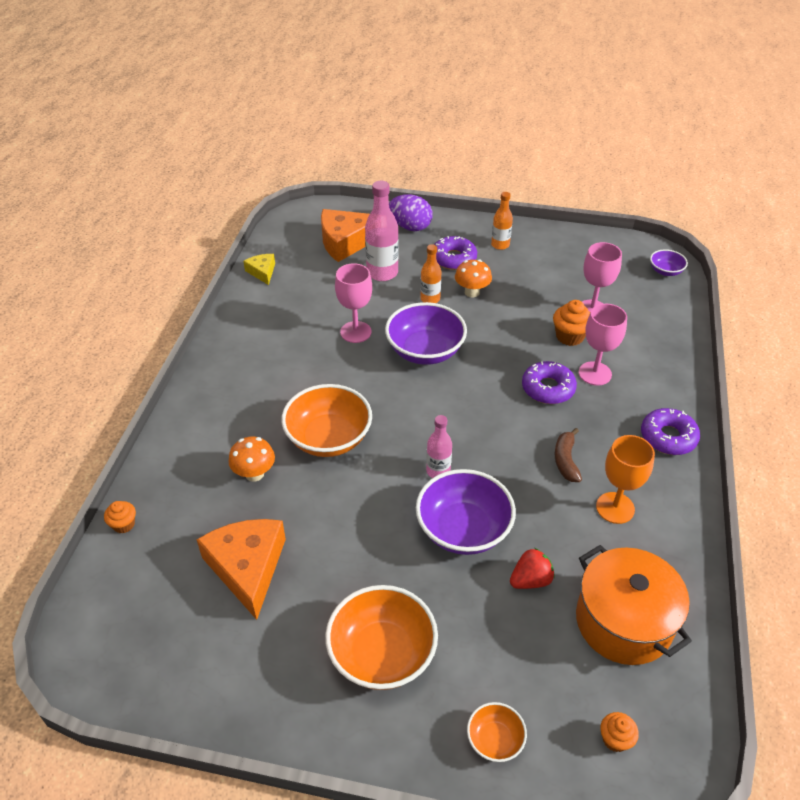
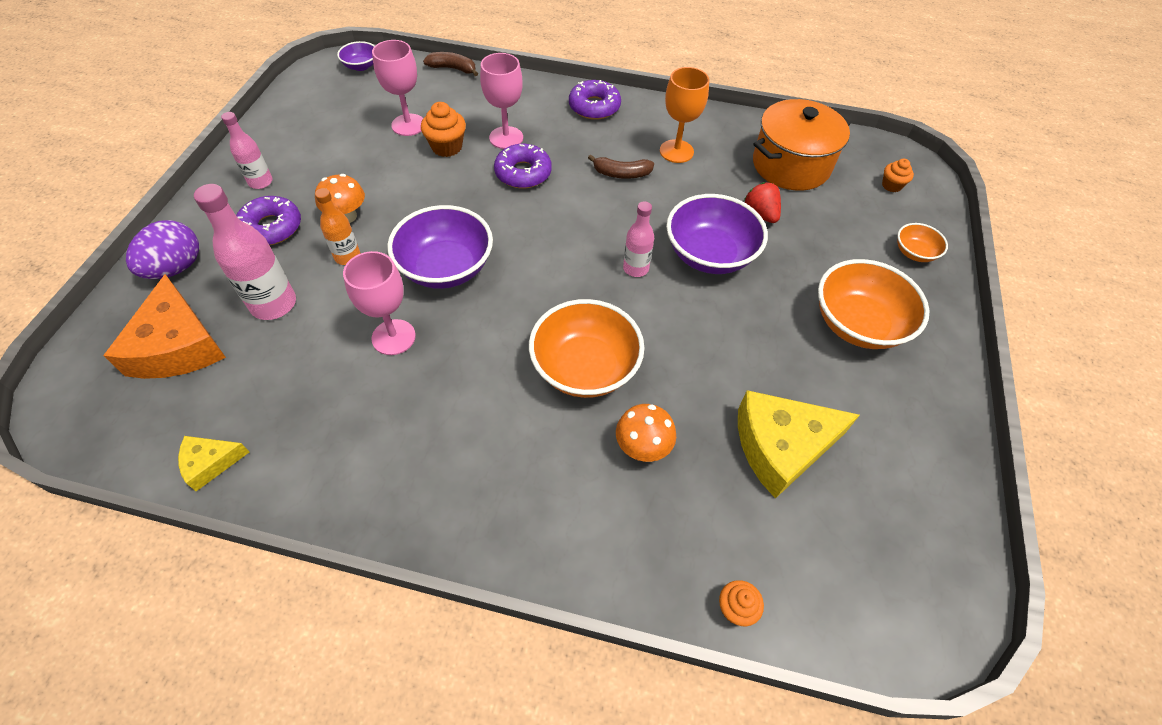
camera: 90 degrees left, 10 degrees up
orange cheese [197,519,286,620] -> yellow cheese [738,390,860,499]
orange bottle [491,192,513,250] -> pink bottle [221,112,273,189]
none -> brown banana [423,52,478,76]

